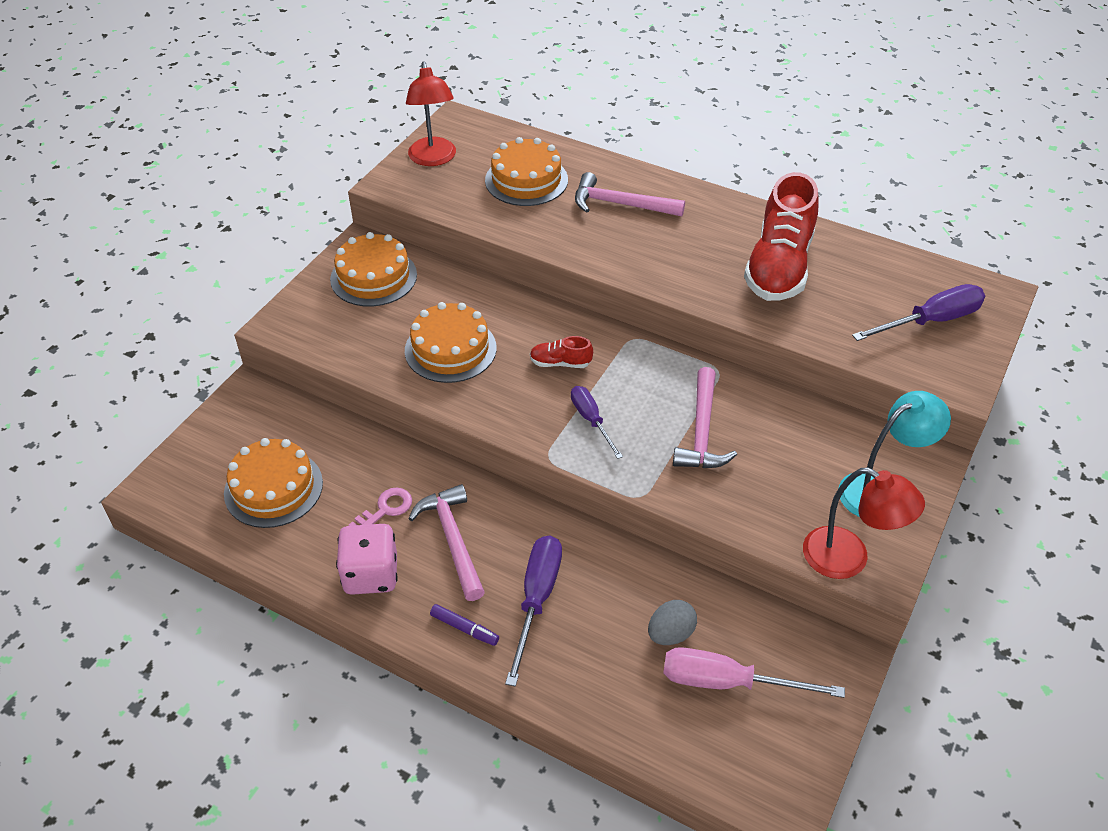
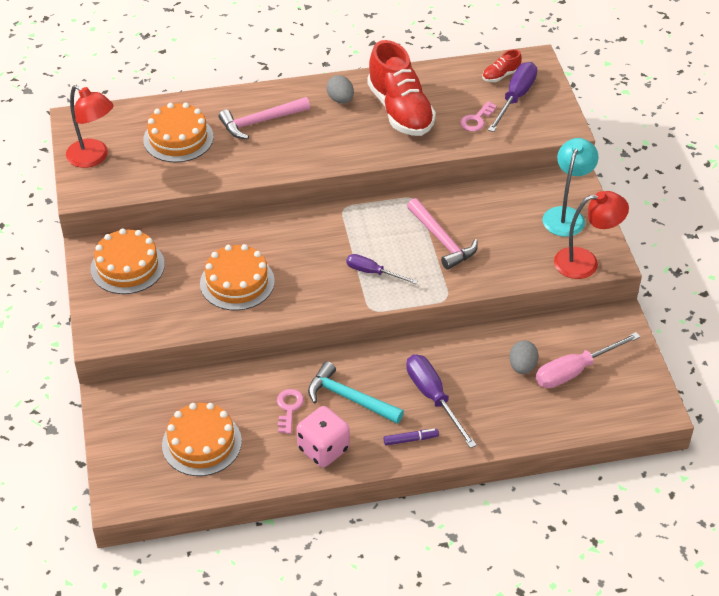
camera: 40 degrees left, 0 degrees up
pink hammer [408,484,485,601] -> turquoise hammer [308,361,404,424]
red shoe [530,336,593,368] -> red shoe moved to [482,49,522,82]
none -> grey egg [326,75,354,104]
none -> pink key [460,101,497,132]

